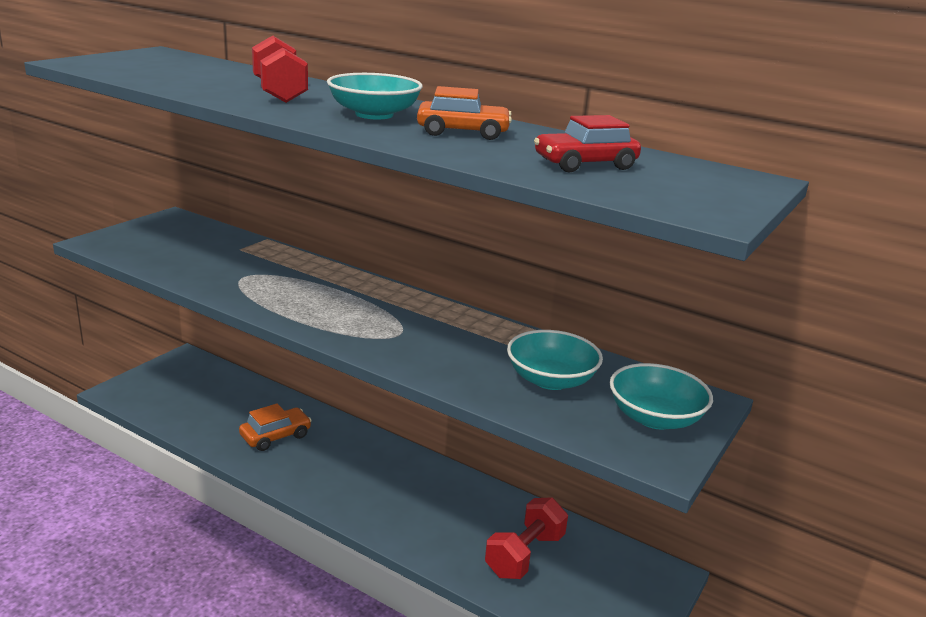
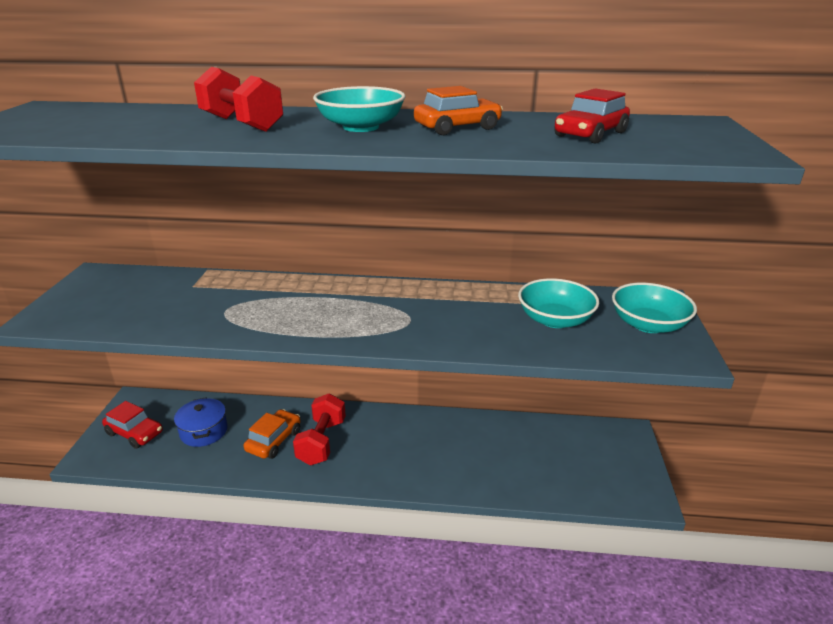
camera: 25 degrees left, 5 degrees up
red dumbbell [485,497,568,579] -> red dumbbell moved to [293,393,346,465]
none -> red car [102,401,163,449]
none -> blue pot [174,397,228,447]

